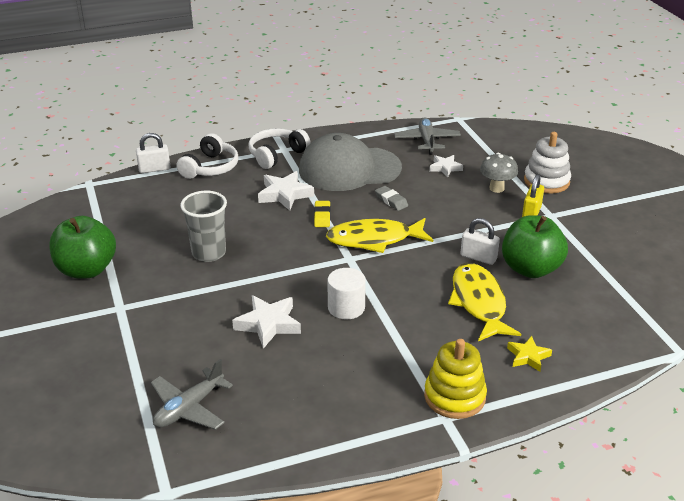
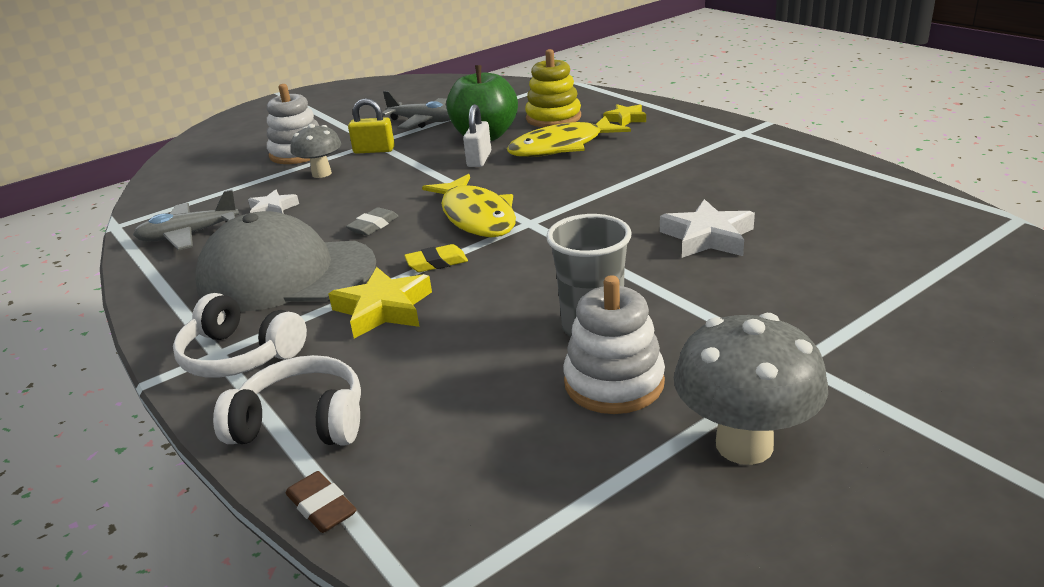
camera: 105 degrees left, 5 degrees down
green apple [49,216,116,279] -> grey mushroom [674,313,828,465]
white padlock [136,133,170,173] -> brown eraser [285,471,357,533]
grey plane [151,359,233,430] -> grey plane moved to [382,91,450,129]
white star [258,171,314,211] -> yellow star [328,267,432,339]
grey cap [299,133,402,191] -> grey cap turned 120 degrees clockwise [195,211,376,312]
white cylinder [327,268,366,319] -> none
yellow stacking toy [424,339,487,419] -> yellow stacking toy moved to [525,49,581,127]
none -> white stacking toy [563,275,665,414]

